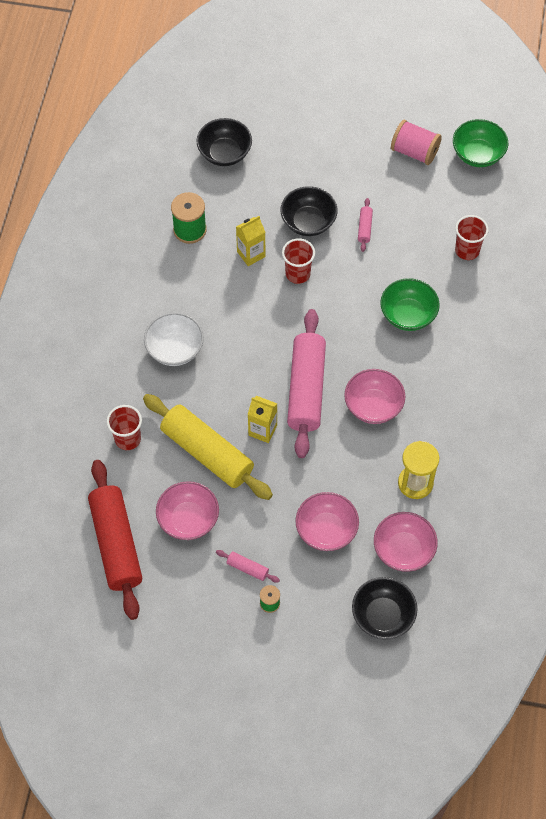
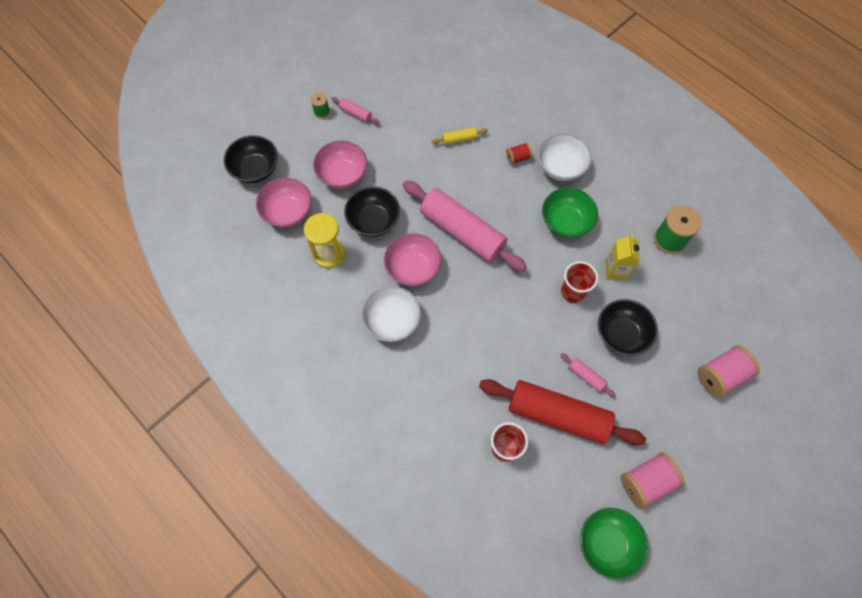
camera: 125 degrees right, 5 degrees up
red rolling pin [88,460,142,620] -> red rolling pin moved to [479,379,646,446]
red cup [107,405,142,450] -> none
yellow rolling pin [143,394,273,500] -> yellow rolling pin [431,127,488,145], size x0.40
pink bowl [156,481,219,540] -> none
black bowl [196,118,252,166] -> black bowl moved to [344,186,400,237]
pink rolling pin [216,550,280,583] -> pink rolling pin turned 60 degrees clockwise [331,97,379,124]
yellow carton [248,396,277,443] -> none
green bowl [380,278,440,331] -> green bowl moved to [542,188,598,238]
none -> white bowl [361,286,421,342]
none -> red spool [506,142,532,165]
none -> pink spool [698,345,760,398]

